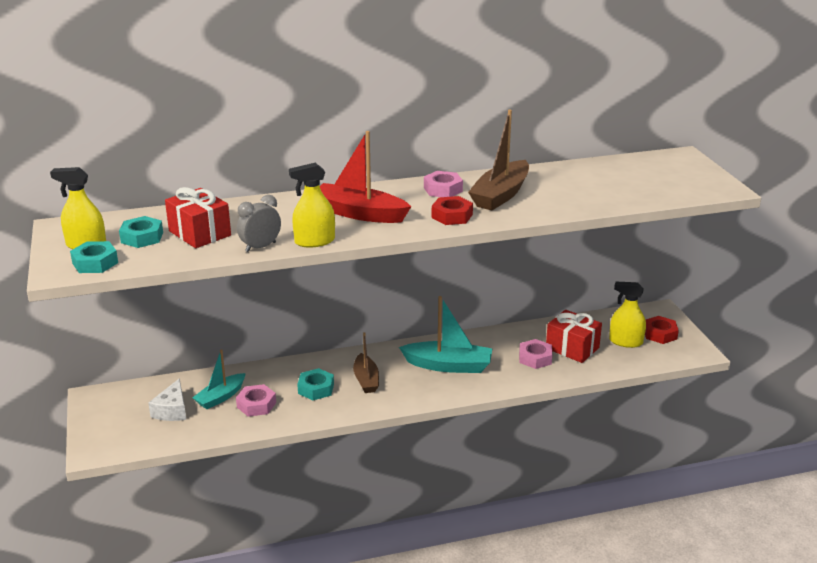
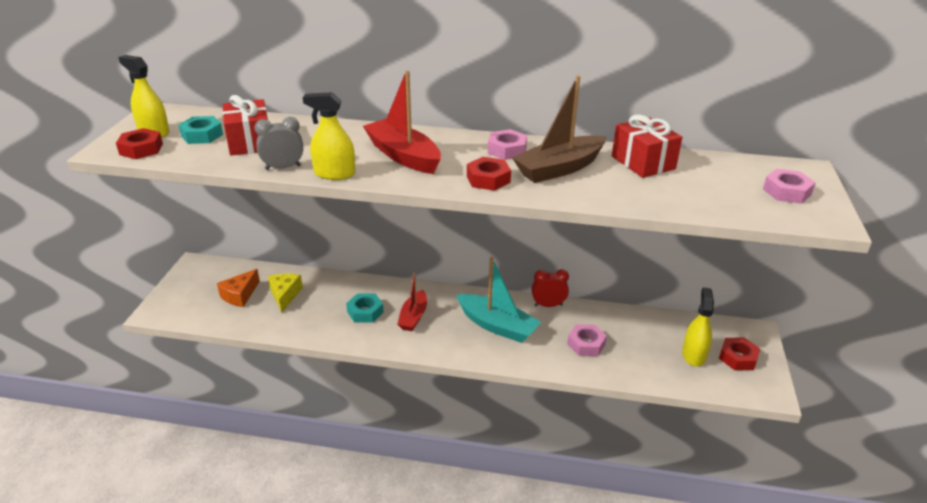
camera: 25 degrees right, 5 degrees up
turquoise nut [70,241,118,273] -> red nut [116,128,163,159]
white cheese [148,378,186,421] -> orange cheese [217,269,260,307]
turquoise boat [192,349,246,409] -> yellow cheese [268,274,303,312]
pink nut [236,384,276,417] -> pink nut moved to [763,169,816,204]
brown boat [353,332,379,393] -> red boat [397,272,427,331]
red gift [546,310,602,363] -> red gift moved to [612,115,682,178]
yellow spray bottle [609,282,646,348] -> yellow spray bottle turned 60 degrees clockwise [682,287,714,367]
none -> red clock [532,269,569,307]

